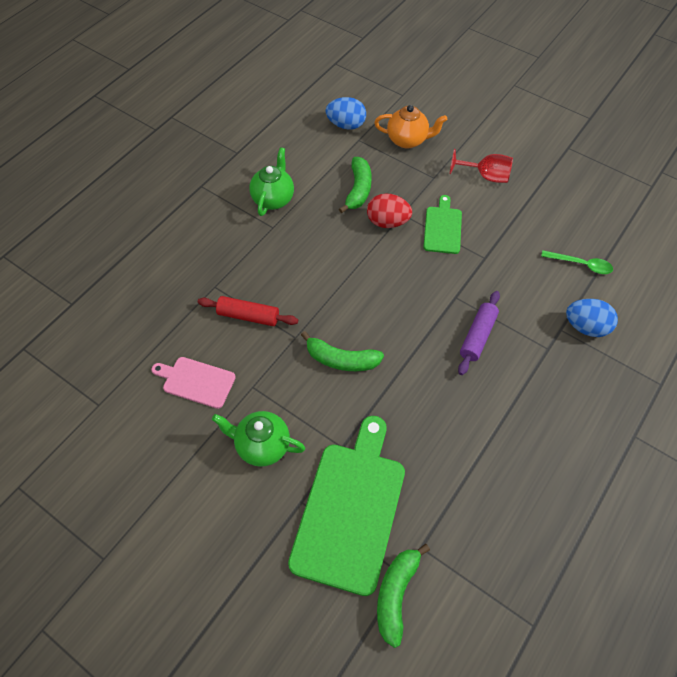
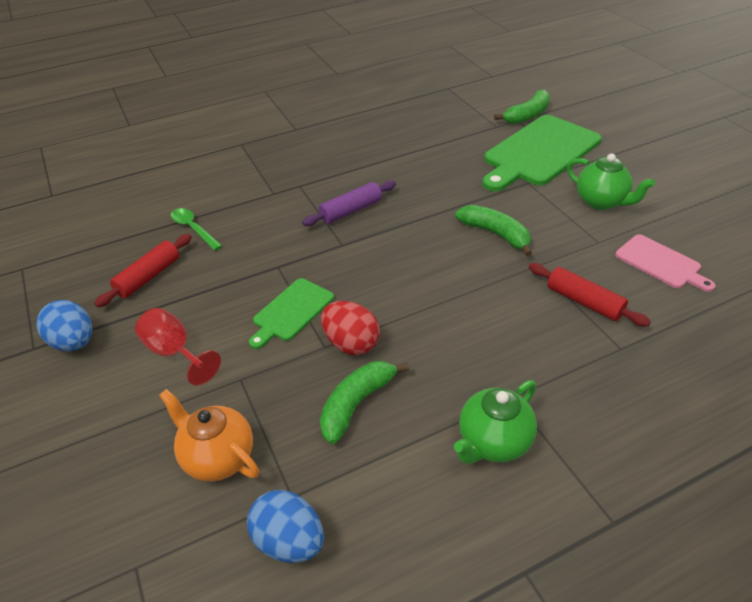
camera: 150 degrees left, 15 degrees down
blue egg [566,299,618,337] -> blue egg moved to [36,300,92,351]
none -> red rolling pin [94,234,192,307]

